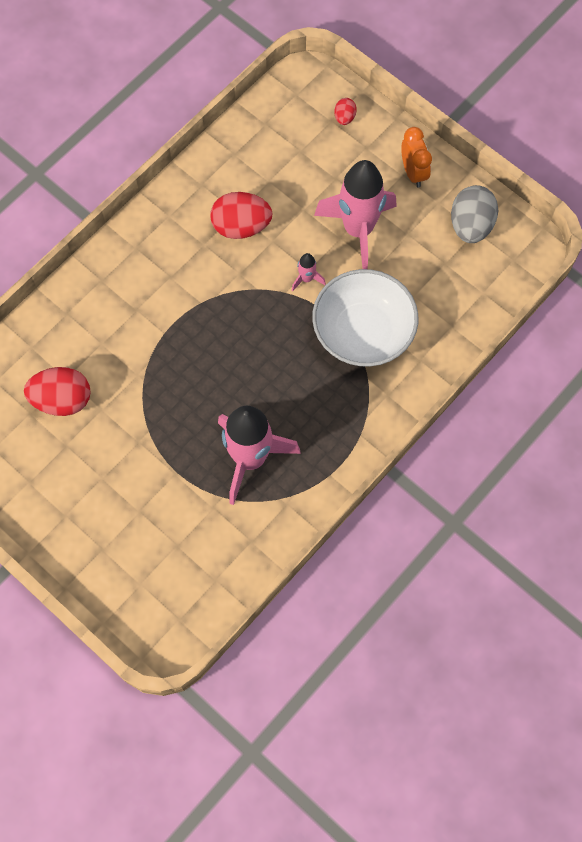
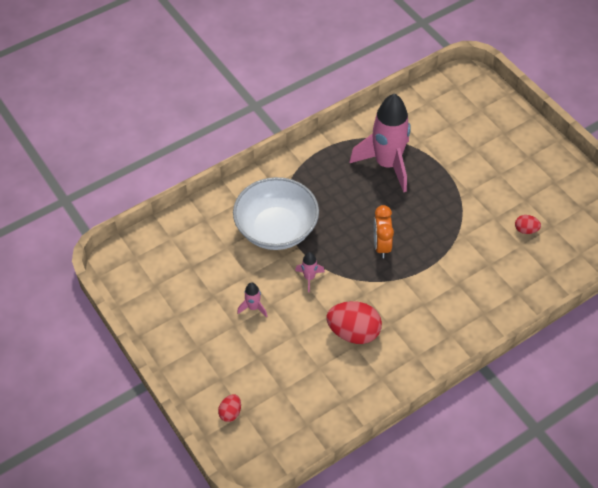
camera: 165 degrees left, 15 degrees down
red egg [24,367,91,416] -> red egg [515,215,541,234], size x0.49
pink rocket [314,160,397,269] -> pink rocket [237,282,267,317], size x0.41
orange clock [401,127,432,187] -> orange clock moved to [374,205,394,258]
grey egg [451,185,498,243] -> none

